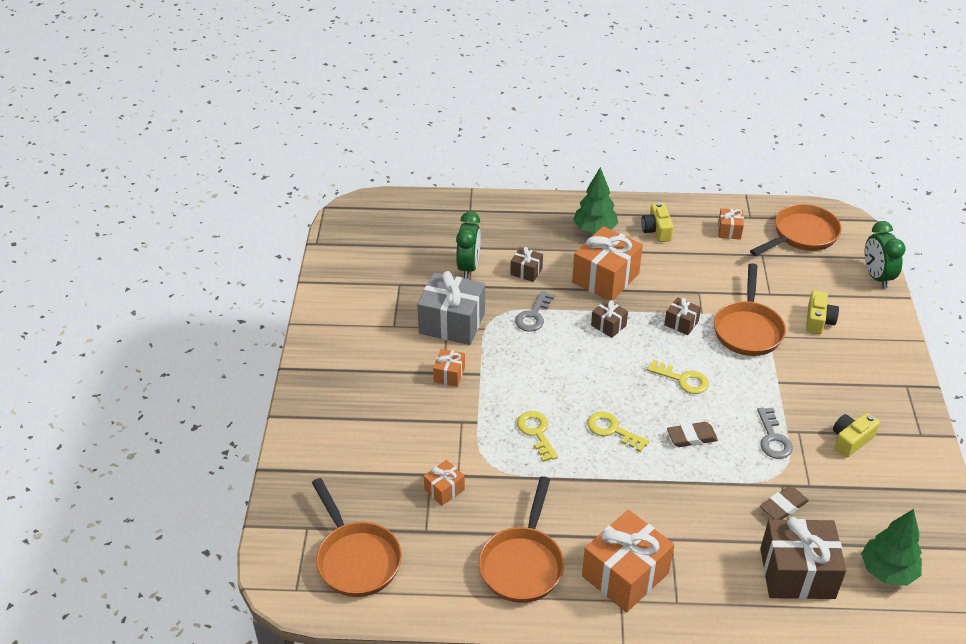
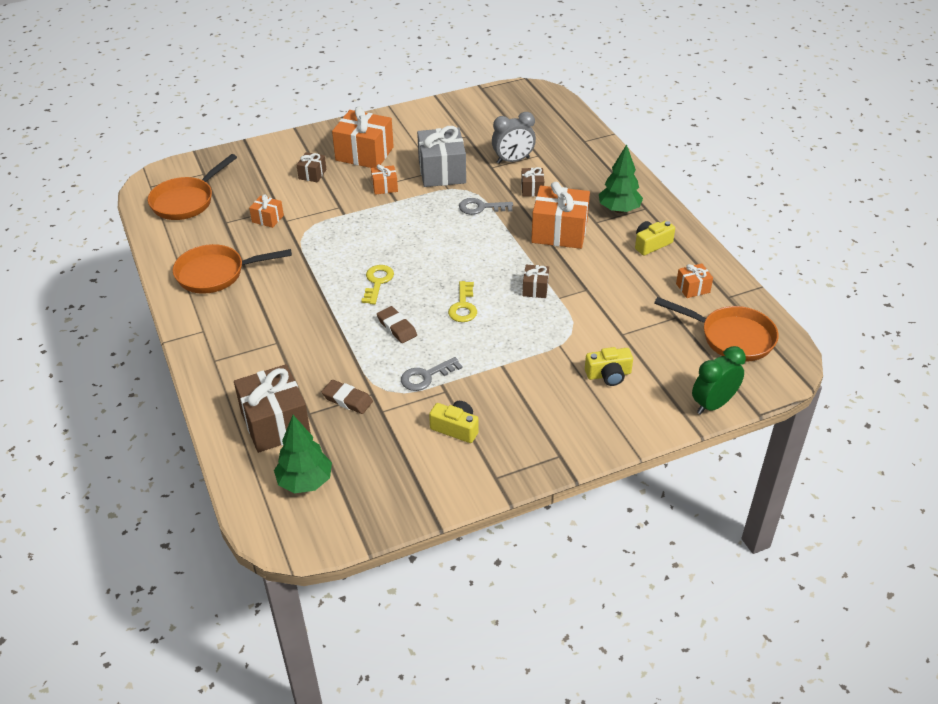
camera: 65 degrees right, 0 degrees up
green clock [456,211,481,279] -> grey clock [492,112,536,164]
yellow key [517,411,558,462] -> none
orange gift [582,510,674,612] -> orange gift moved to [332,106,394,168]
brown gift [591,299,628,338] -> brown gift moved to [297,152,326,183]
orange pan [714,264,786,356] -> none

